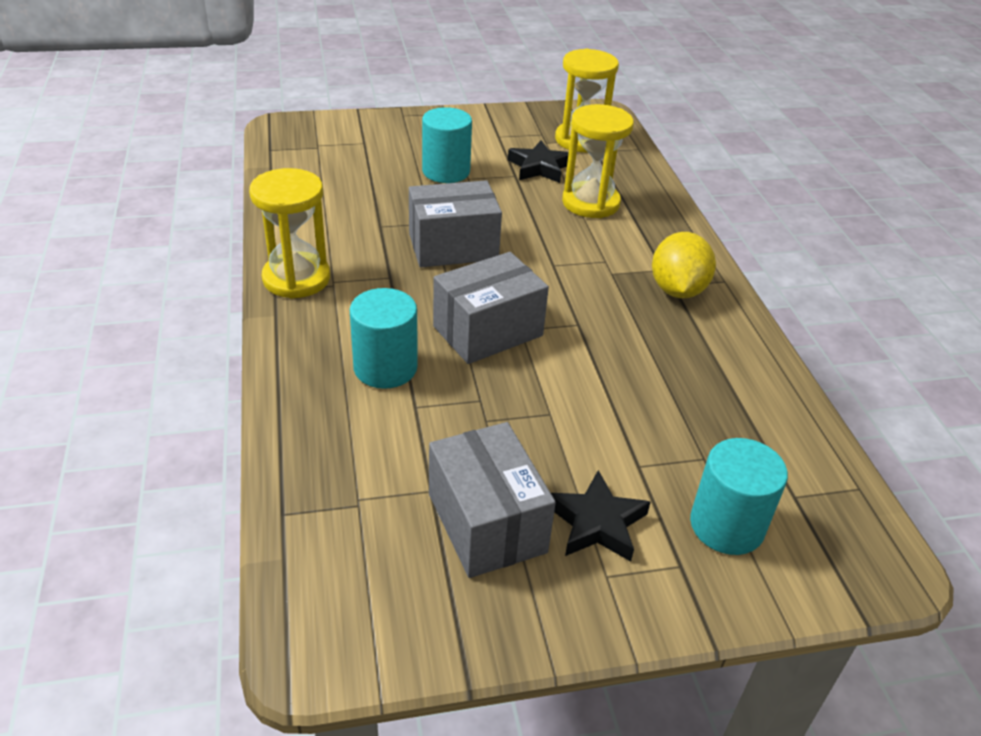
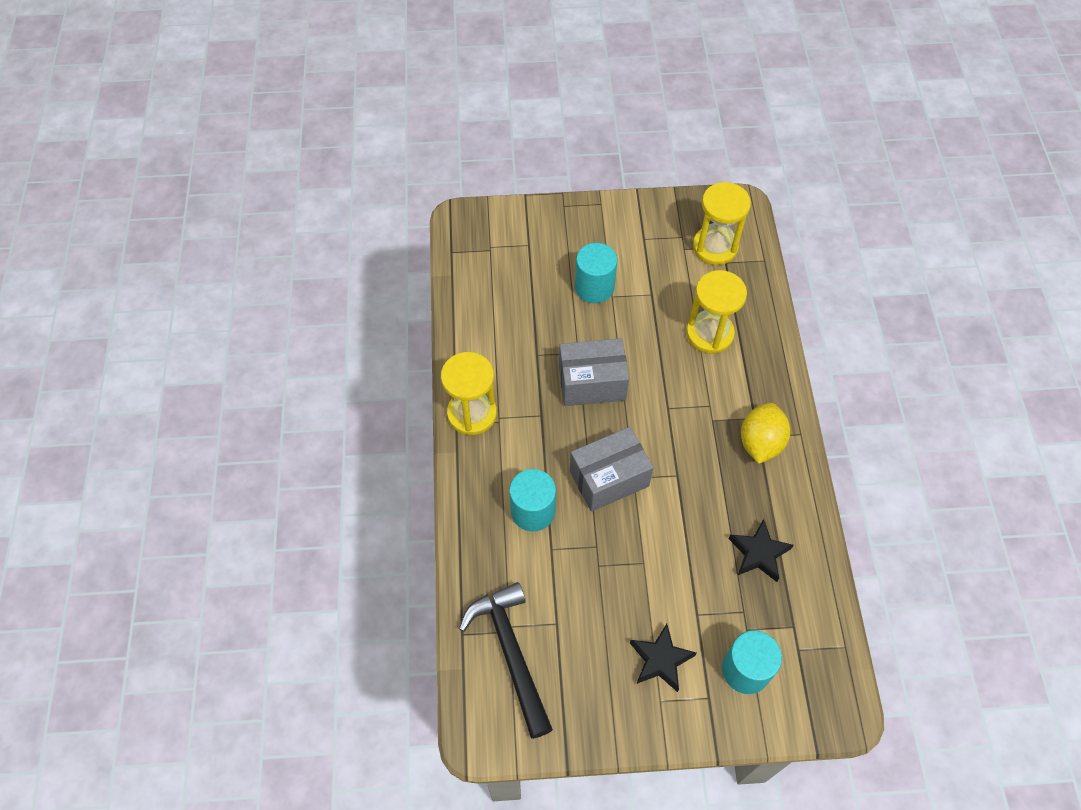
camera: 10 degrees right, 20 degrees up
grey box [429,422,556,578] -> none
black star [508,140,569,183] -> black star moved to [729,519,794,582]
none -> black hammer [459,582,553,739]

